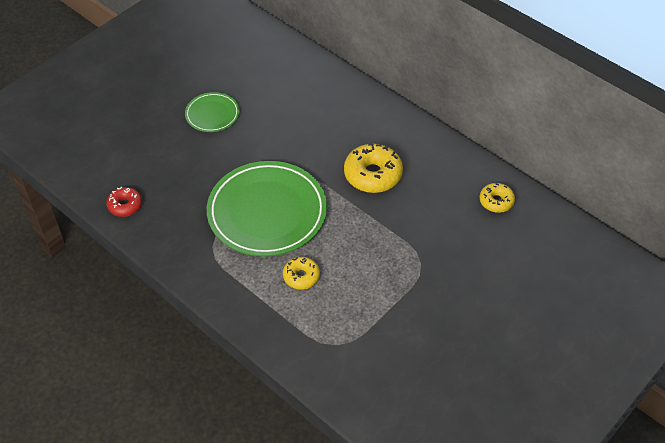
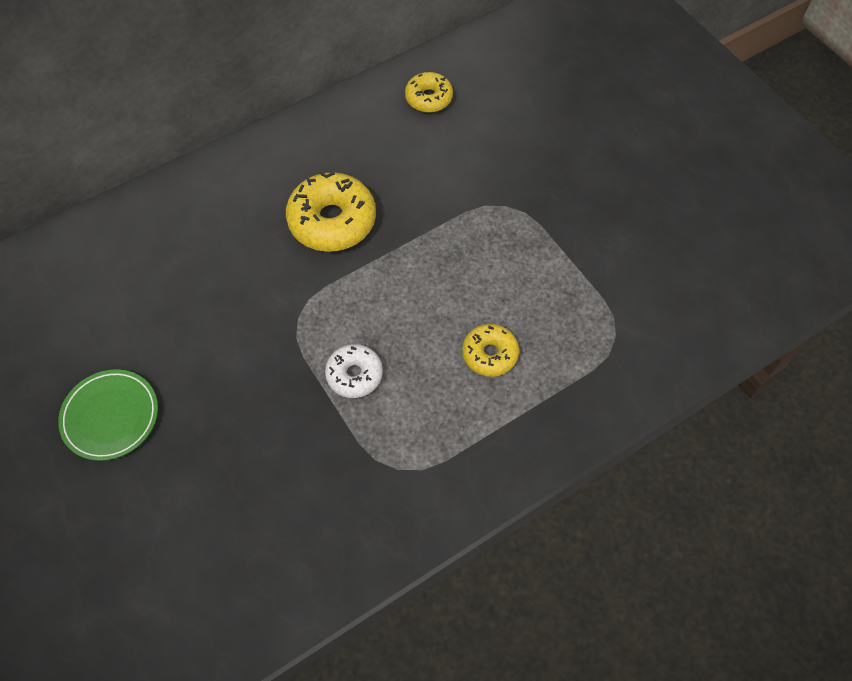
camera: 75 degrees left, 10 degrees up
red donut [106,187,142,217] -> none
green plate [207,161,327,257] -> white donut [325,344,383,398]

